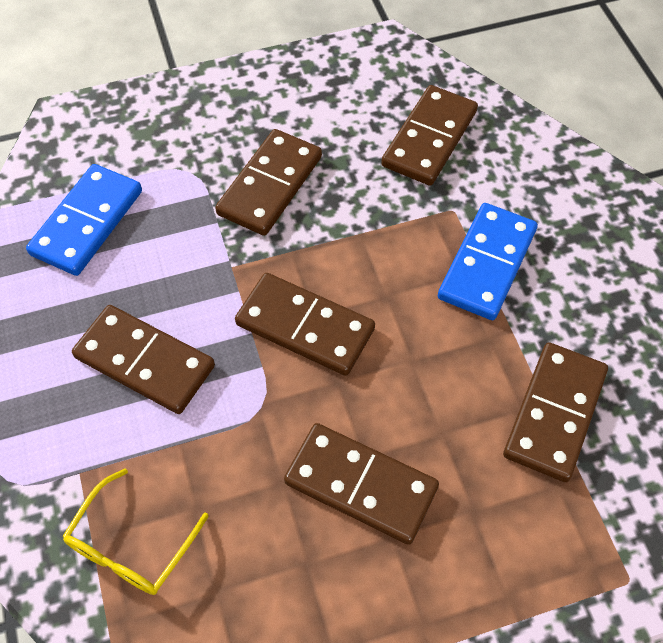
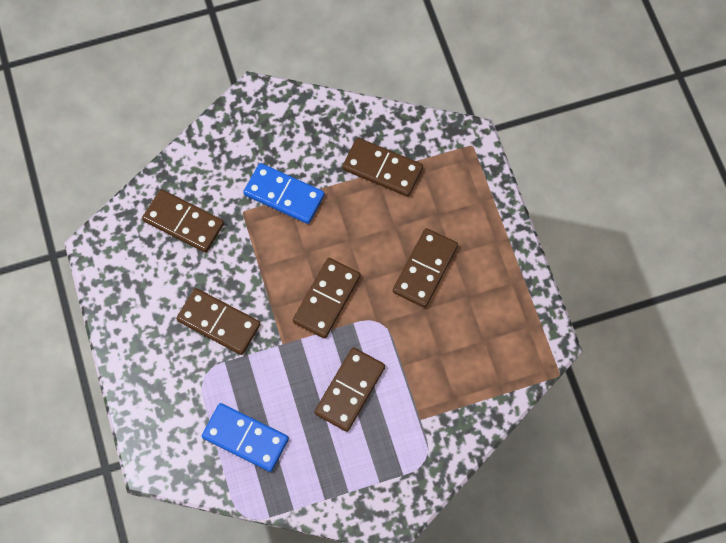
camera: 90 degrees left, 10 degrees up
yellow glasses [62,468,209,595] -> none

